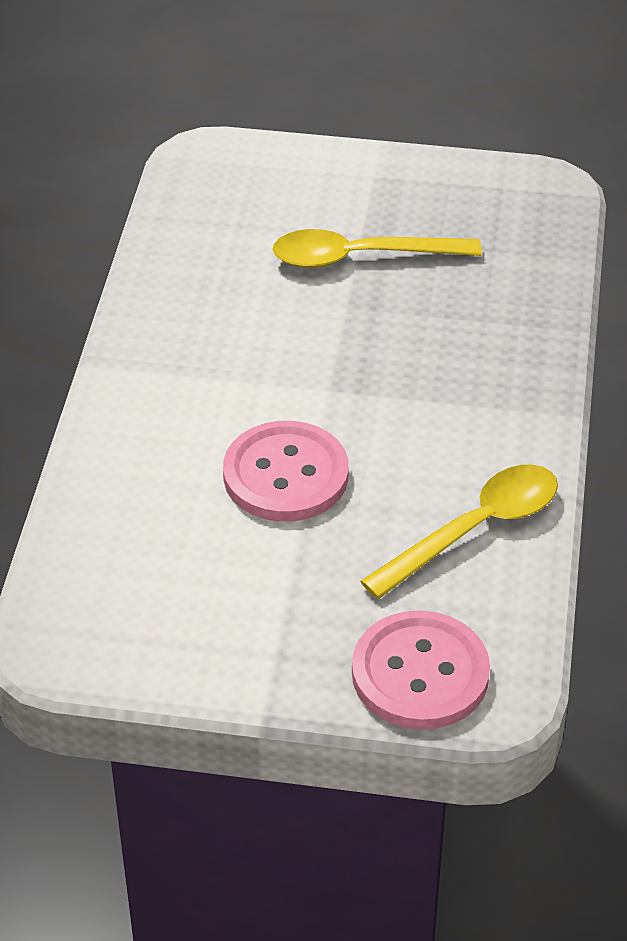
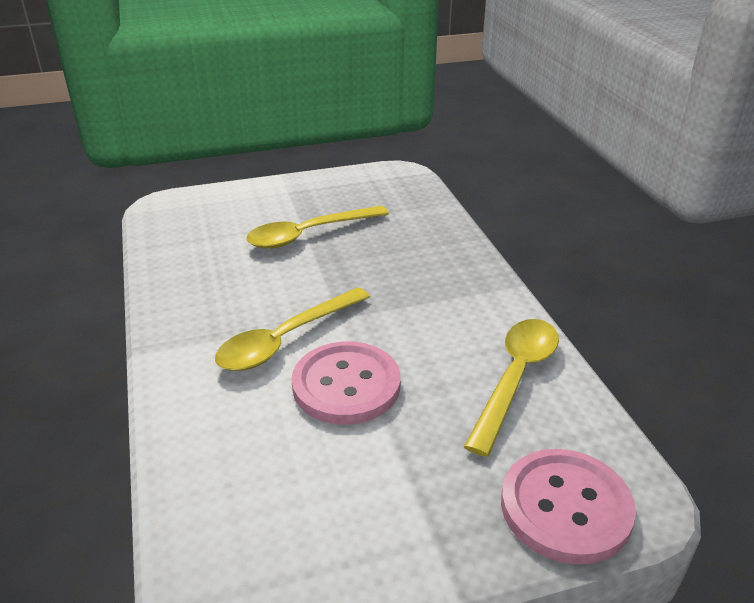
camera: 25 degrees left, 10 degrees down
none -> yellow spoon [215,287,370,371]

